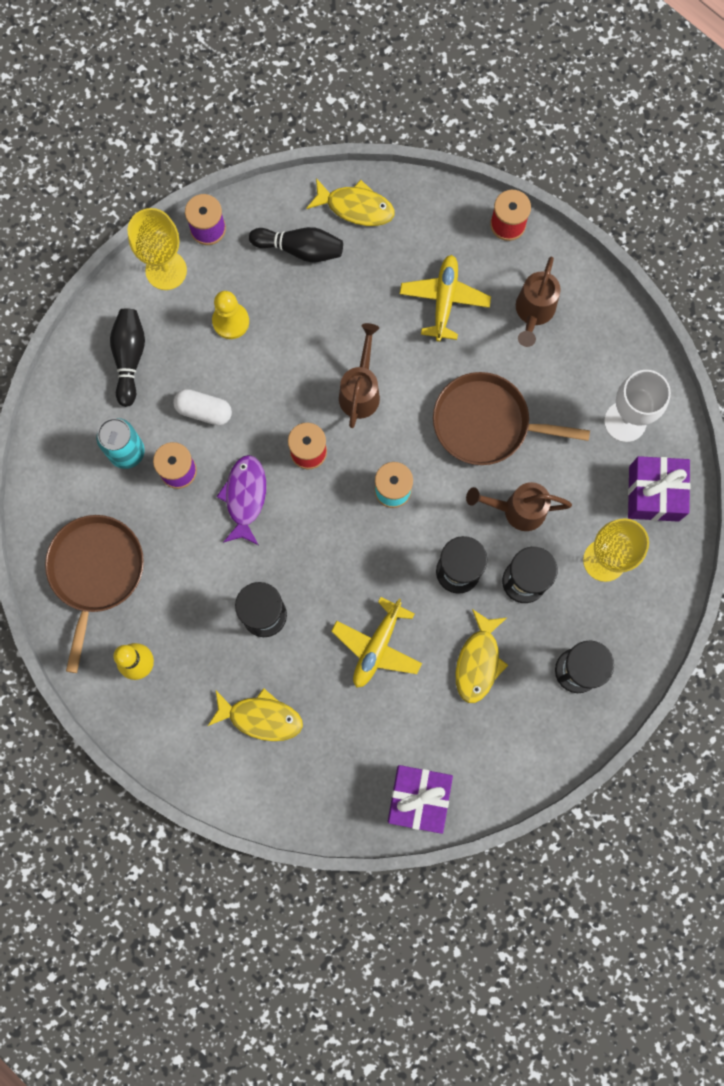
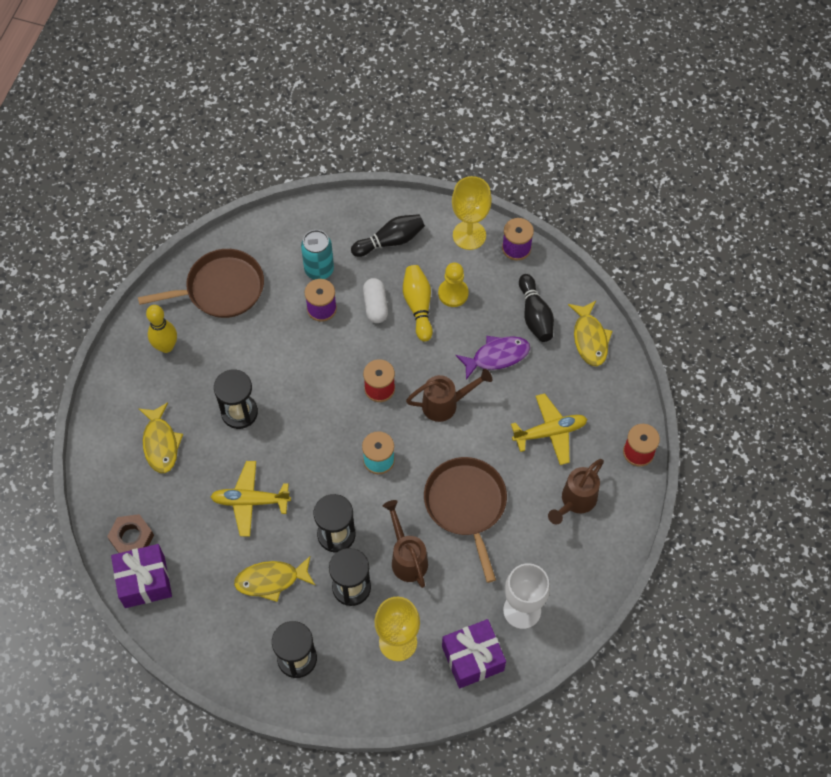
camera: 65 degrees right, 15 degrees down
purple fish [216,455,266,545] -> purple fish moved to [456,336,530,380]
brown watering can [516,257,561,347] -> brown watering can turned 45 degrees counterclockwise [548,459,604,524]
none -> brown nut [107,514,154,553]
none -> yellow bowling pin [403,265,433,341]

